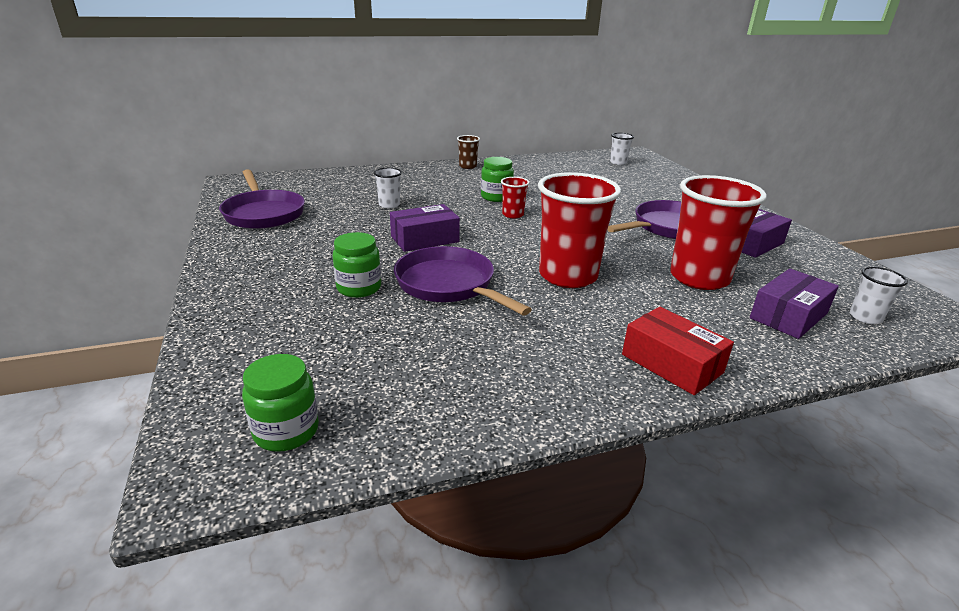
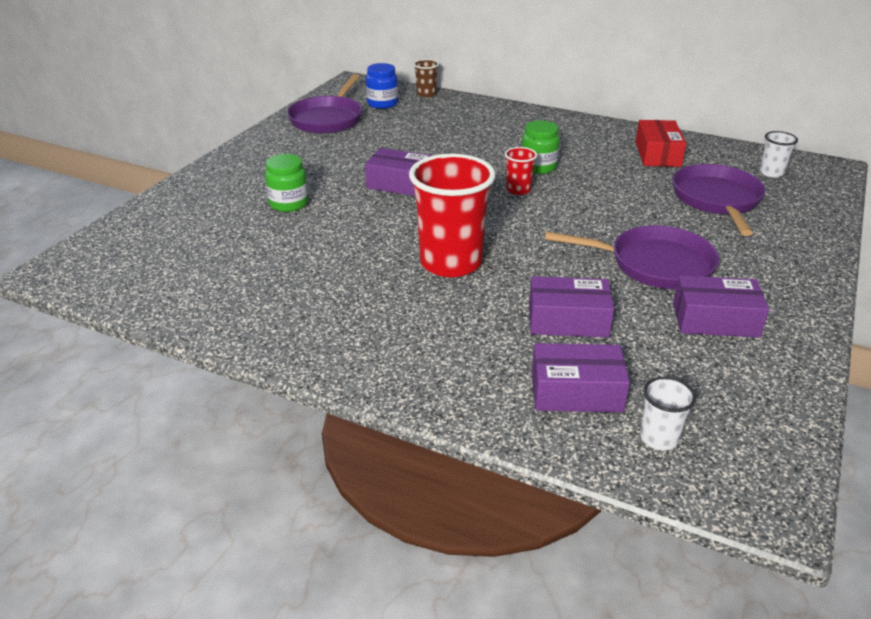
camera: 45 degrees right, 5 degrees up
green jar [242,354,319,452] -> none
white cup [374,168,402,208] -> none
purple pan [394,246,532,316] -> purple pan moved to [672,164,766,236]
brown cup [457,135,480,169] -> brown cup moved to [413,59,439,97]
red box [622,307,734,395] -> red box moved to [635,120,686,167]
red cup [670,175,767,290] -> purple box [529,276,614,337]
none -> blue jar [366,63,398,109]

